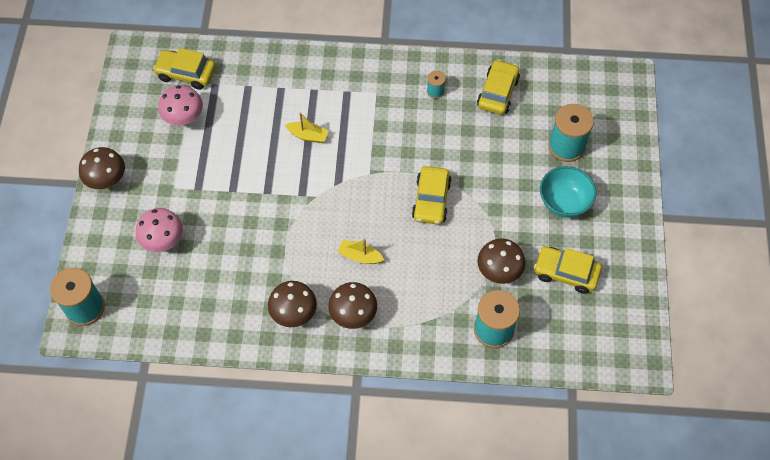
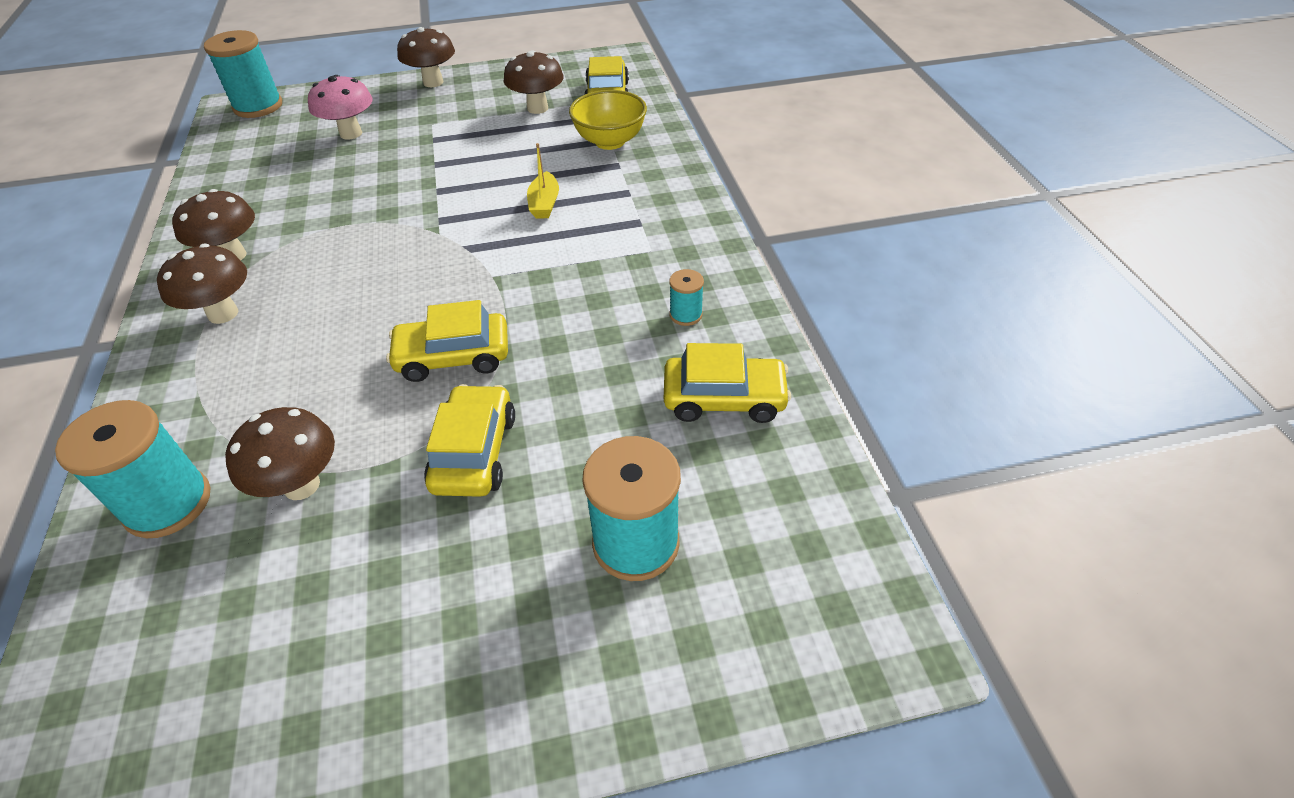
camera: 75 degrees right, 15 degrees down
pink mushroom [158,85,203,126] -> brown mushroom [503,50,564,114]
yellow boat [338,239,384,264] -> none
yellow car [534,246,602,294] -> yellow car moved to [424,384,515,497]
turquoise bowl [540,166,596,218] -> none
none -> yellow bowl [569,90,647,150]

